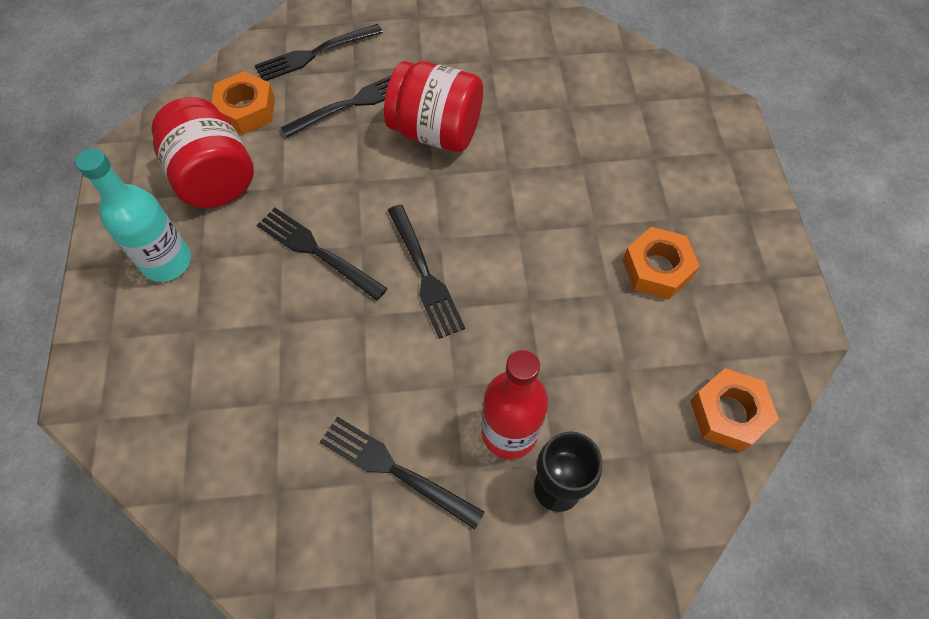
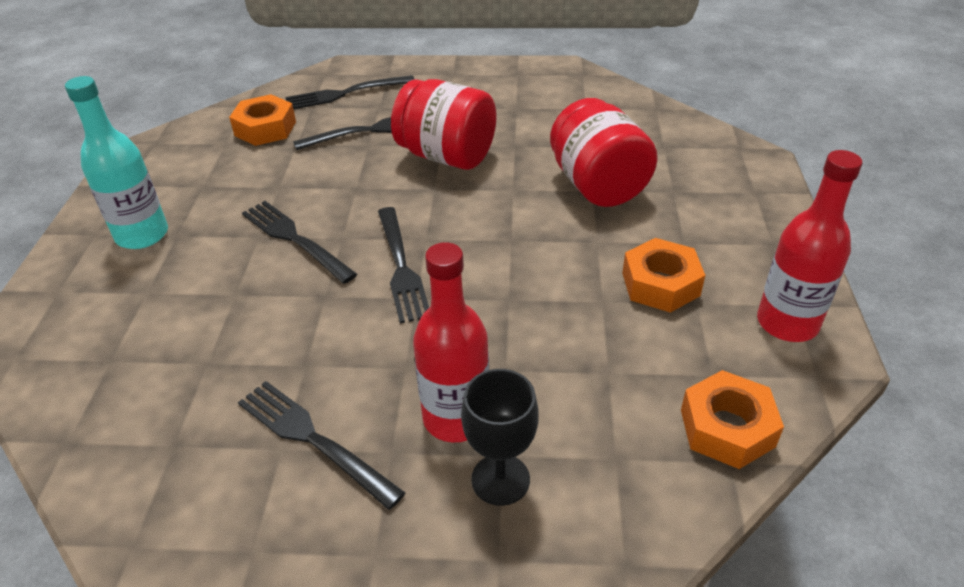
camera: 10 degrees right, 20 degrees down
red jar [151,97,254,208] -> red jar moved to [550,98,658,207]
none -> red bottle [757,150,862,342]

